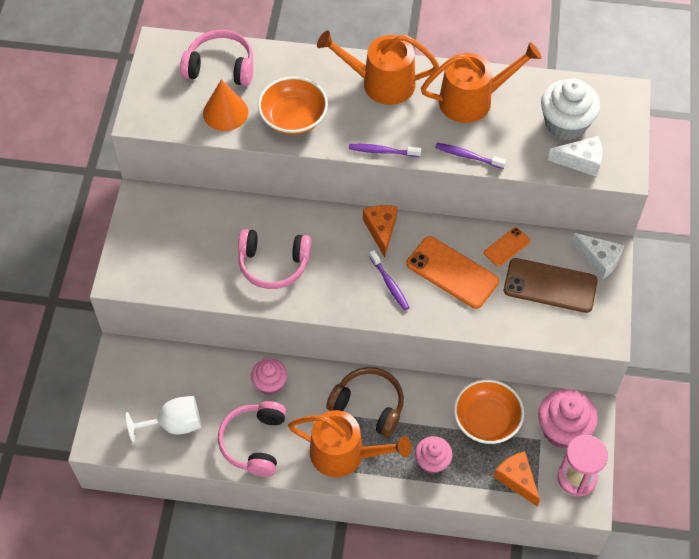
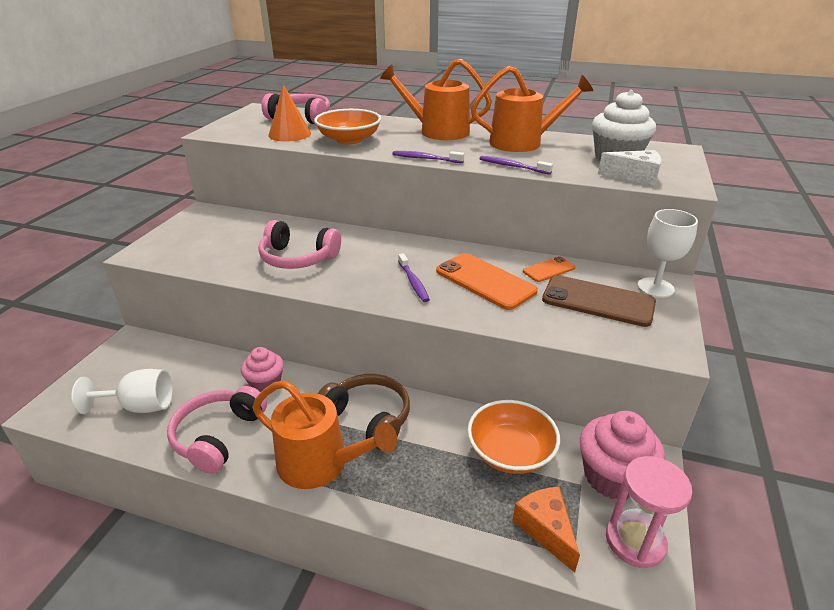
camera: 10 degrees right, 25 degrees down
orange cheese [363,205,397,257] -> none
pink cupcake [415,436,453,474] -> none
white cheese [572,233,624,279] -> white goblet [637,209,698,298]

